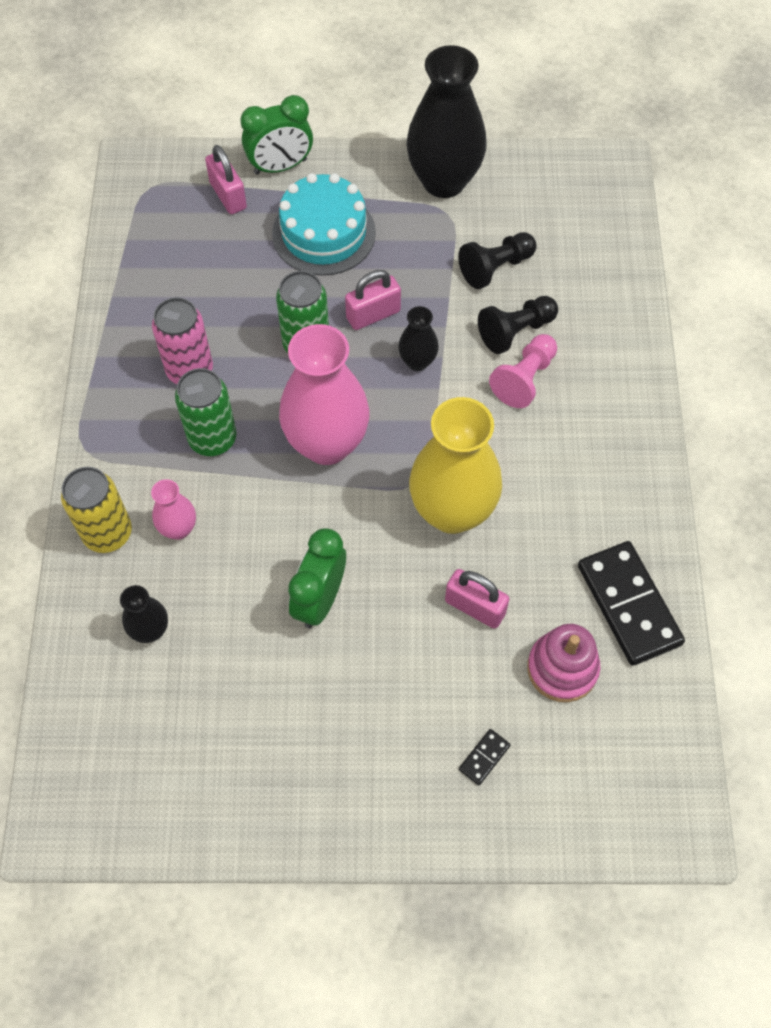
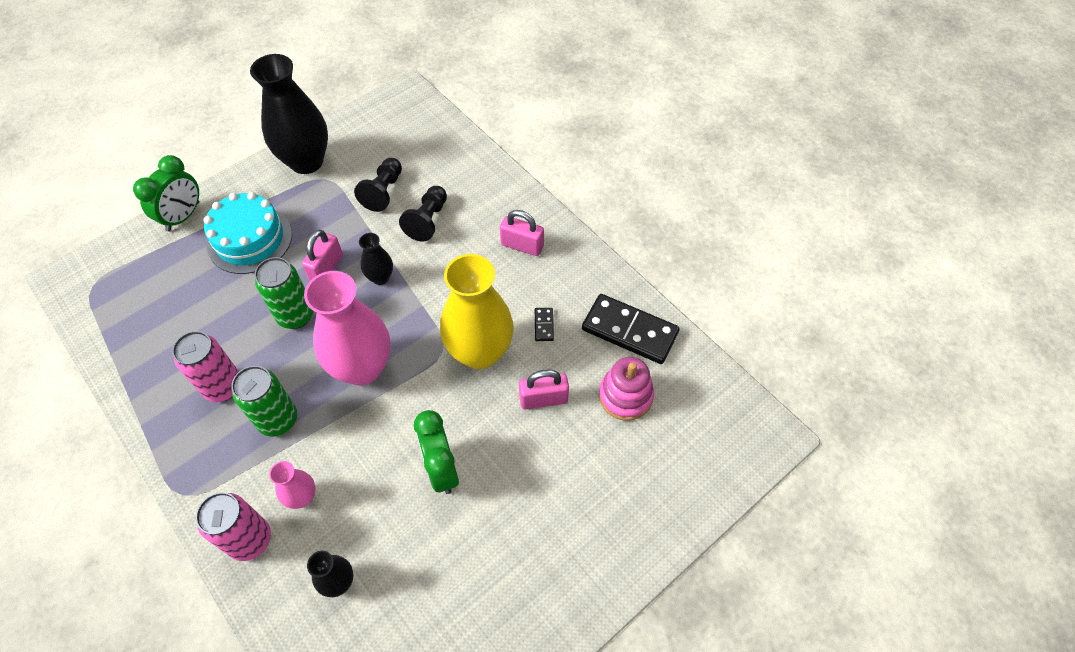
camera: 40 degrees left, 5 degrees down
yellow can [61,467,132,553] -> pink can [196,492,271,561]
pink padlock [205,145,247,214] -> pink padlock moved to [500,210,544,256]
black domino [459,729,511,785] -> black domino moved to [535,308,554,341]
pink pawn [489,334,557,408] -> none

